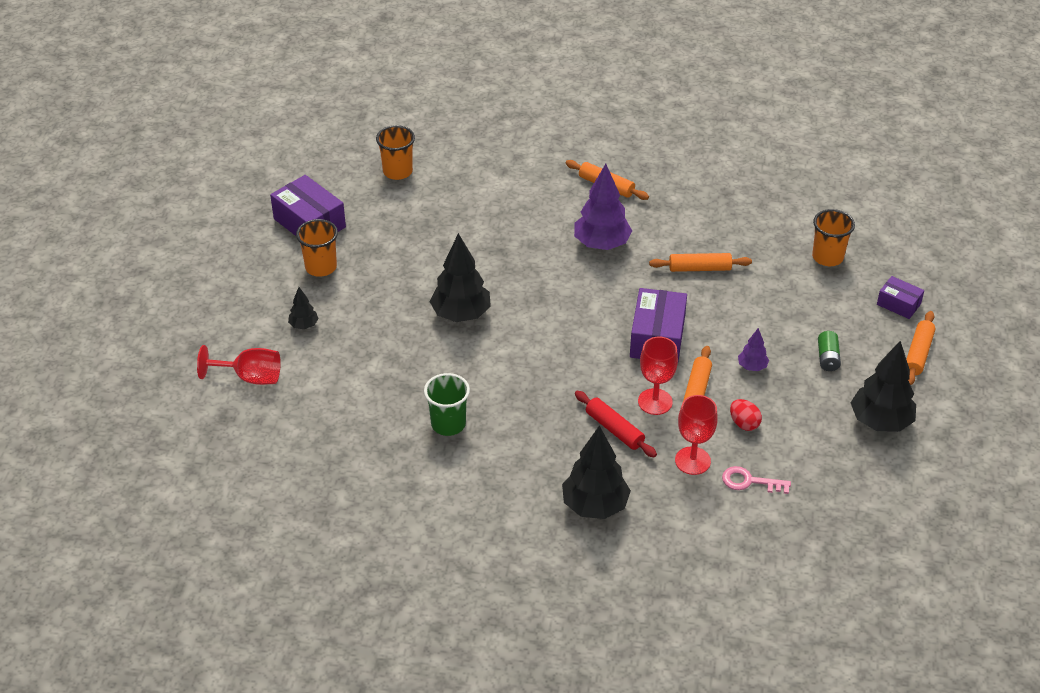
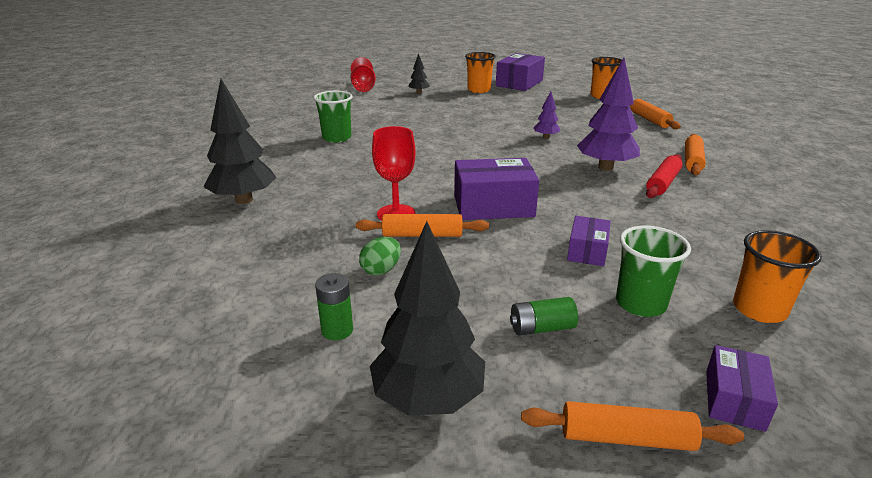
camera: 75 degrees right, 15 degrees down
black tree [430,233,491,322] -> none
red rolling pin [575,391,657,457] -> red rolling pin moved to [646,154,683,198]
orange rolling pin [649,253,752,272] -> orange rolling pin moved to [629,99,681,129]
red goblet [675,395,718,475] -> none
pink key [722,466,791,494] -> none
red egg [730,399,762,431] -> green egg [359,237,401,276]
purple tree [738,328,769,371] -> purple tree moved to [534,91,560,139]
none -> green battery [315,273,353,340]
none -> purple box [567,216,611,266]
none -> green cup [616,226,691,317]

